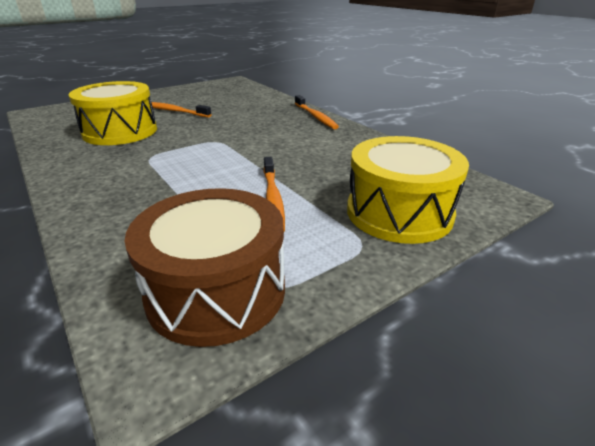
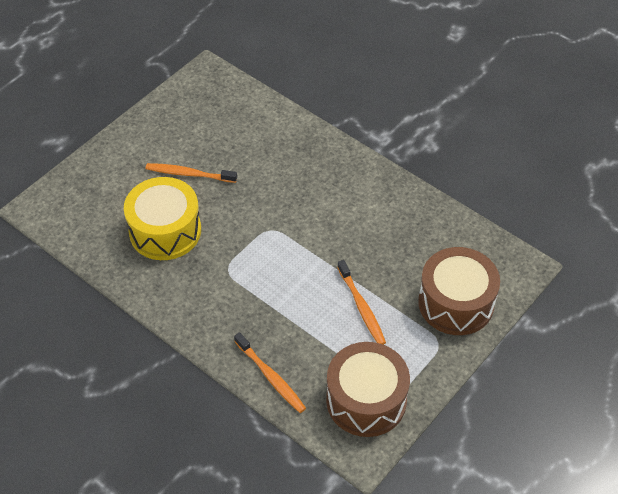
camera: 15 degrees left, 20 degrees up
orange toothbrush [295,95,339,129] -> orange toothbrush moved to [234,332,306,413]
yellow drum [347,136,469,244] -> brown drum [418,247,500,335]

